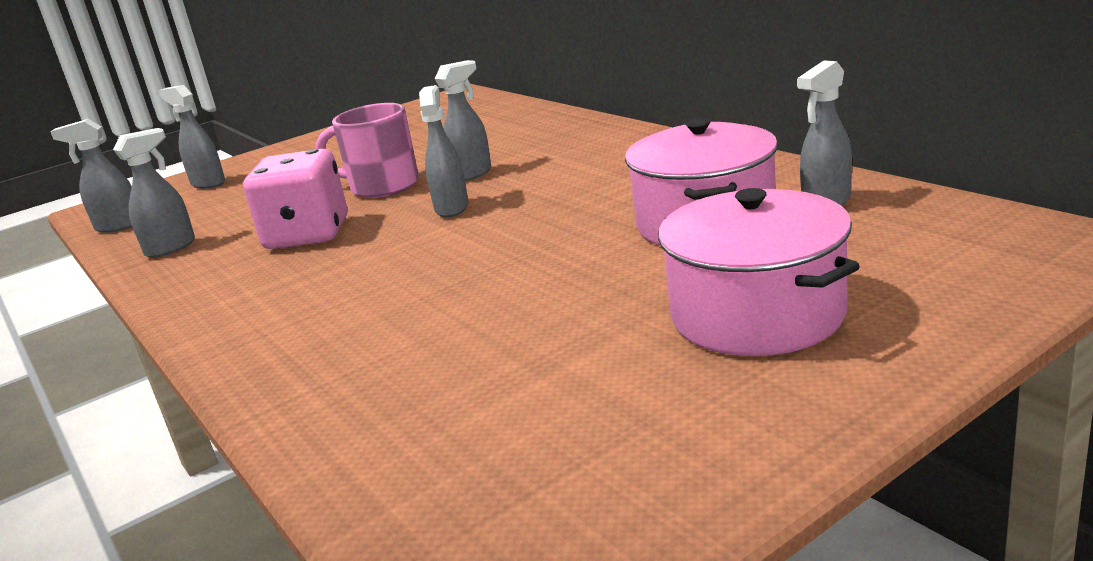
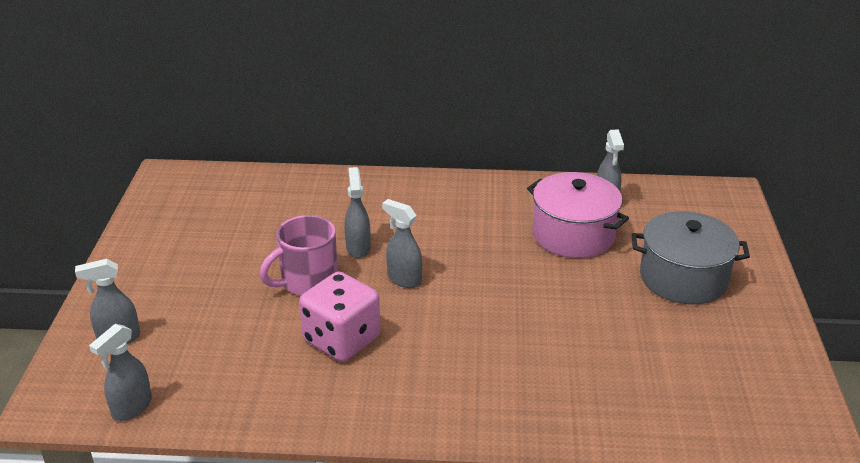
camera: 55 degrees left, 10 degrees up
grey spray bottle [113,128,195,258] -> none
pink pot [658,188,860,356] -> grey pot [632,211,750,305]

